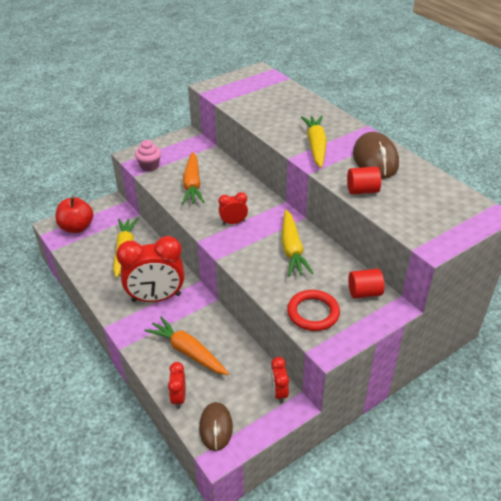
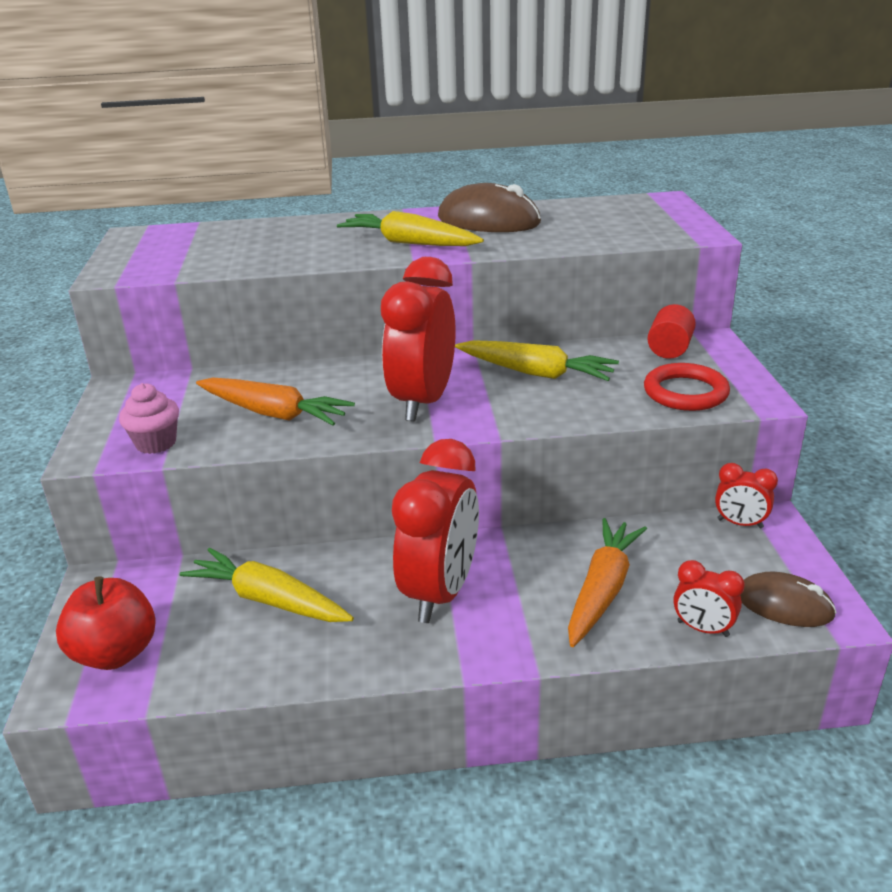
camera: 60 degrees left, 10 degrees down
orange carrot [144,316,229,375] -> orange carrot turned 135 degrees clockwise [568,518,647,647]
red clock [218,192,248,225] -> red clock [381,257,456,421], size x2.12
red cylinder [347,167,381,194] -> none

